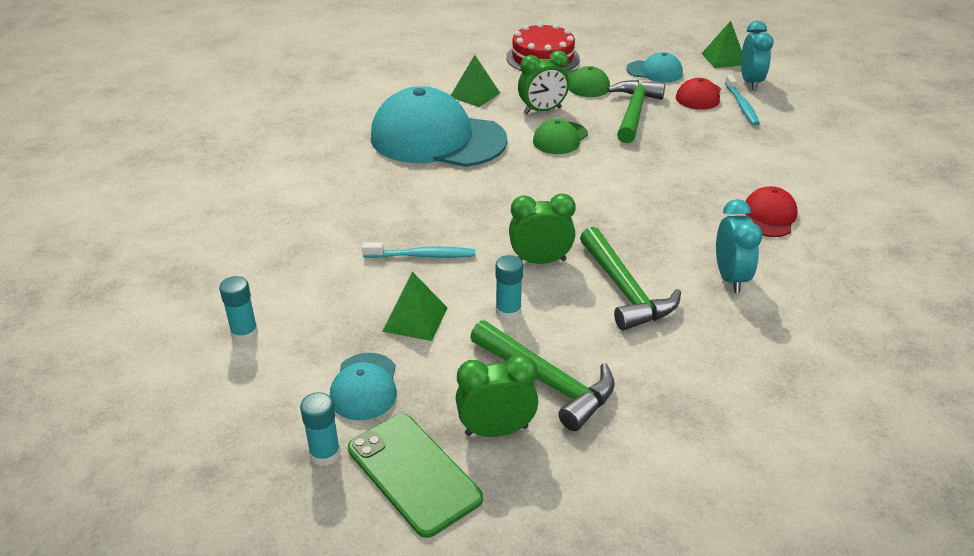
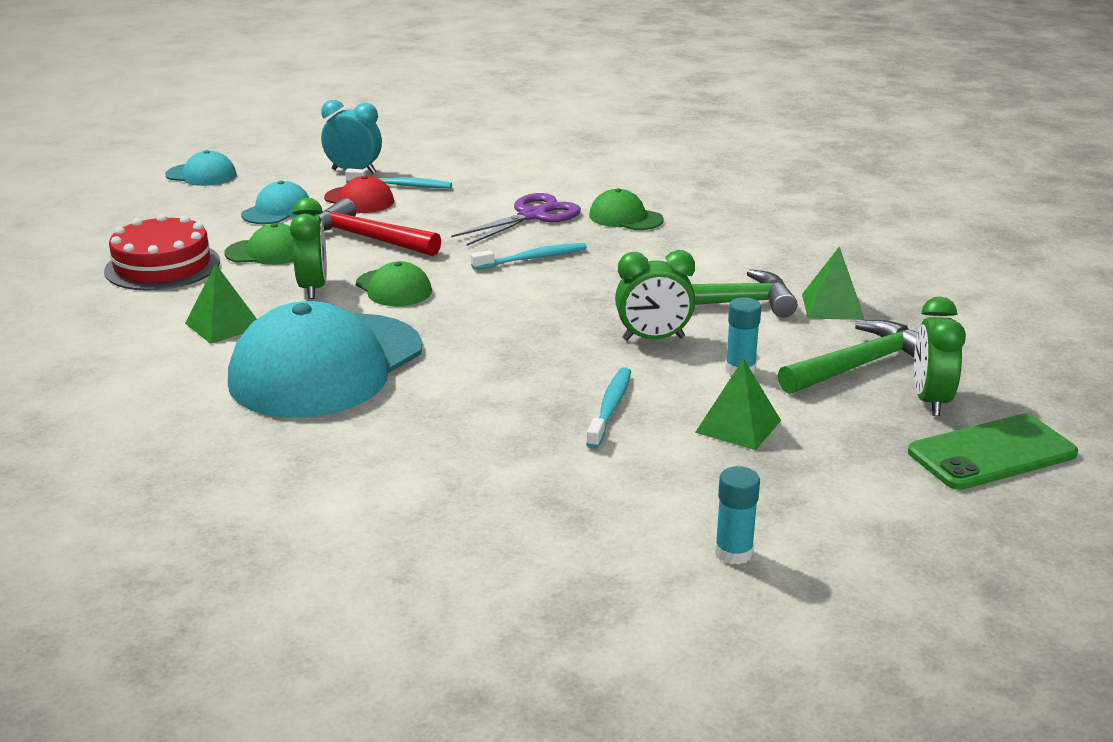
camera: 75 degrees left, 10 degrees down
turquoise glue stick [300,392,341,466] -> none
turquoise cap [330,353,397,420] -> turquoise cap moved to [165,150,237,186]
green clock [509,193,576,264] -> green clock turned 105 degrees counterclockwise [615,250,695,341]
green hammer [607,80,665,143] -> red hammer [317,198,441,256]
green pyramid [701,21,742,68] -> green pyramid moved to [802,246,865,320]
turquoise clock [716,199,762,293] -> none
red cap [745,186,798,237] -> green cap [589,188,664,230]
none -> purple scissors [451,193,581,246]
none -> turquoise toothbrush [471,243,587,270]

